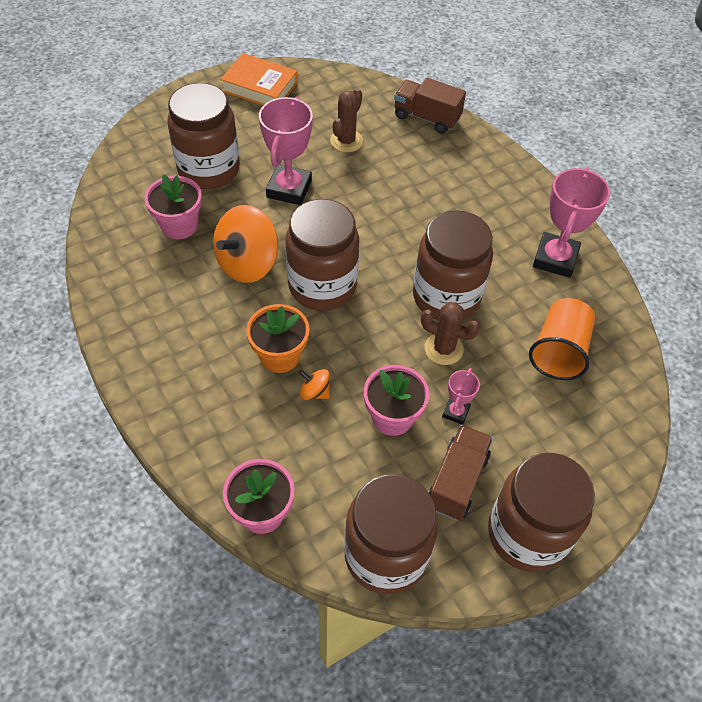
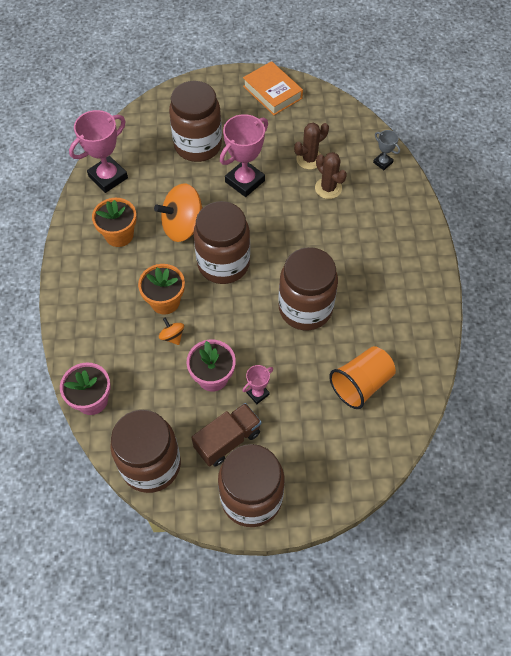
camera: 30 degrees right, 5 degrees up
pink flower pot [145,174,202,239] -> none
brown truck [394,78,466,134] -> grey trophy [373,130,400,170]
brown cactus [421,302,480,365] -> brown cactus moved to [315,152,347,199]
pink trophy [533,167,610,278] -> pink trophy moved to [69,110,128,193]
none -> orange flower pot [92,198,137,247]

